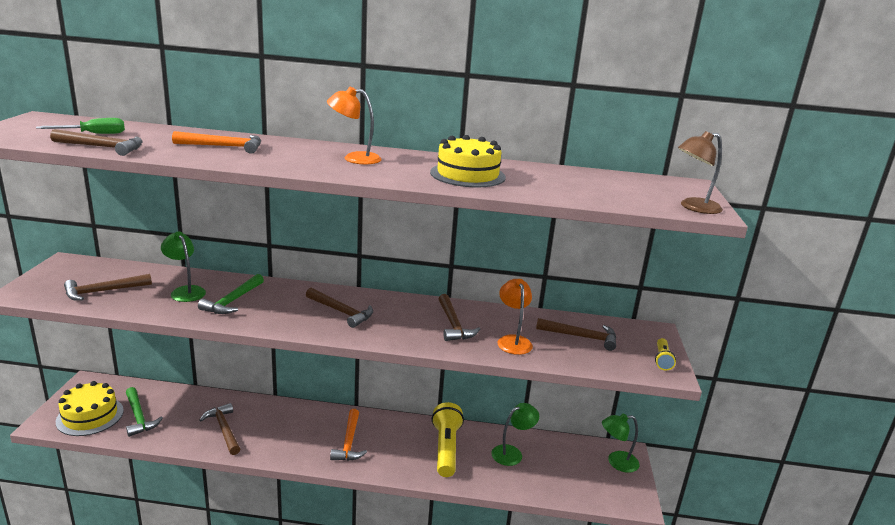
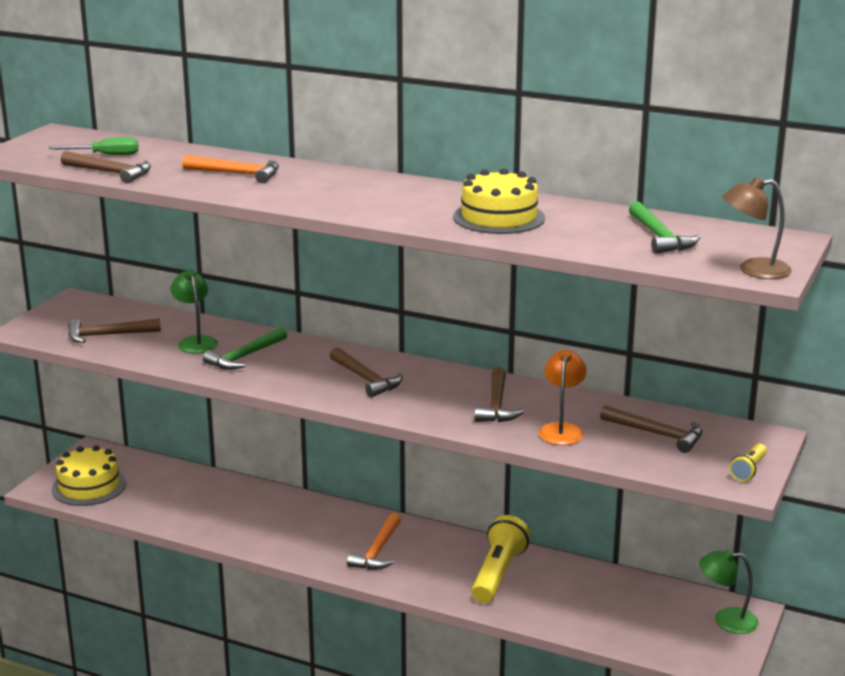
camera: 20 degrees right, 0 degrees up
green hammer [126,387,163,437] -> green hammer moved to [629,201,701,254]
brown hammer [200,403,240,455] -> none
orange lamp [327,87,382,165] -> none
green lamp [492,403,539,466] -> none

